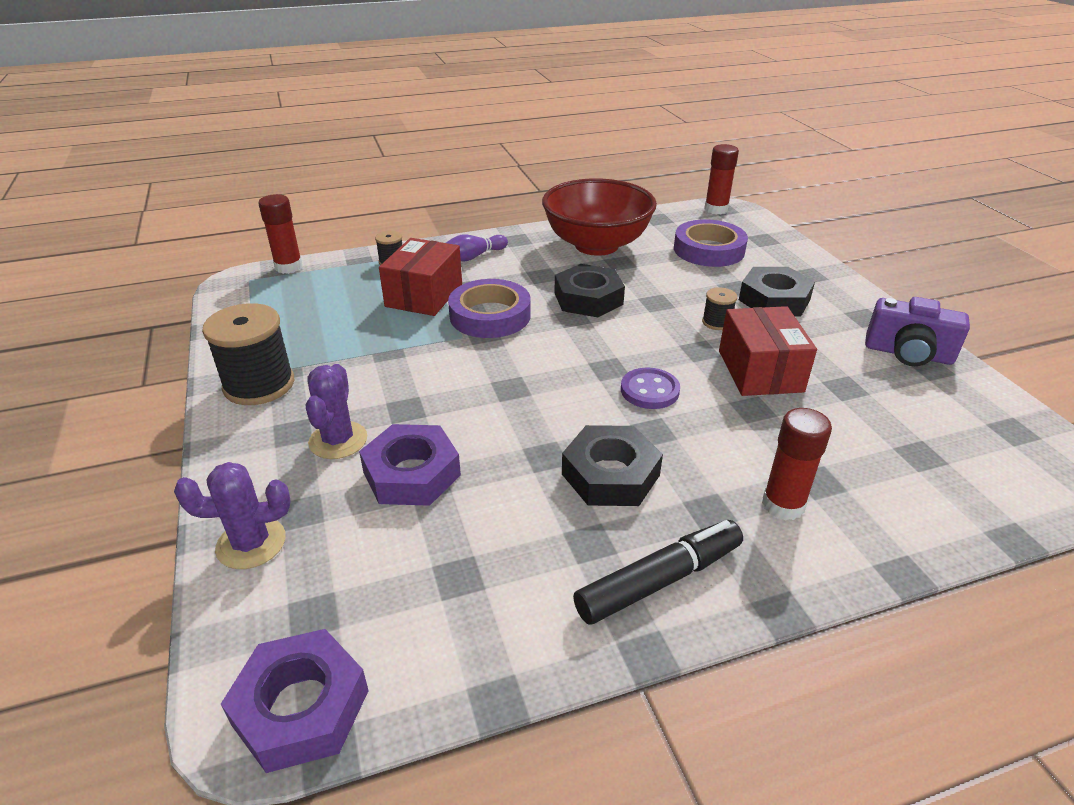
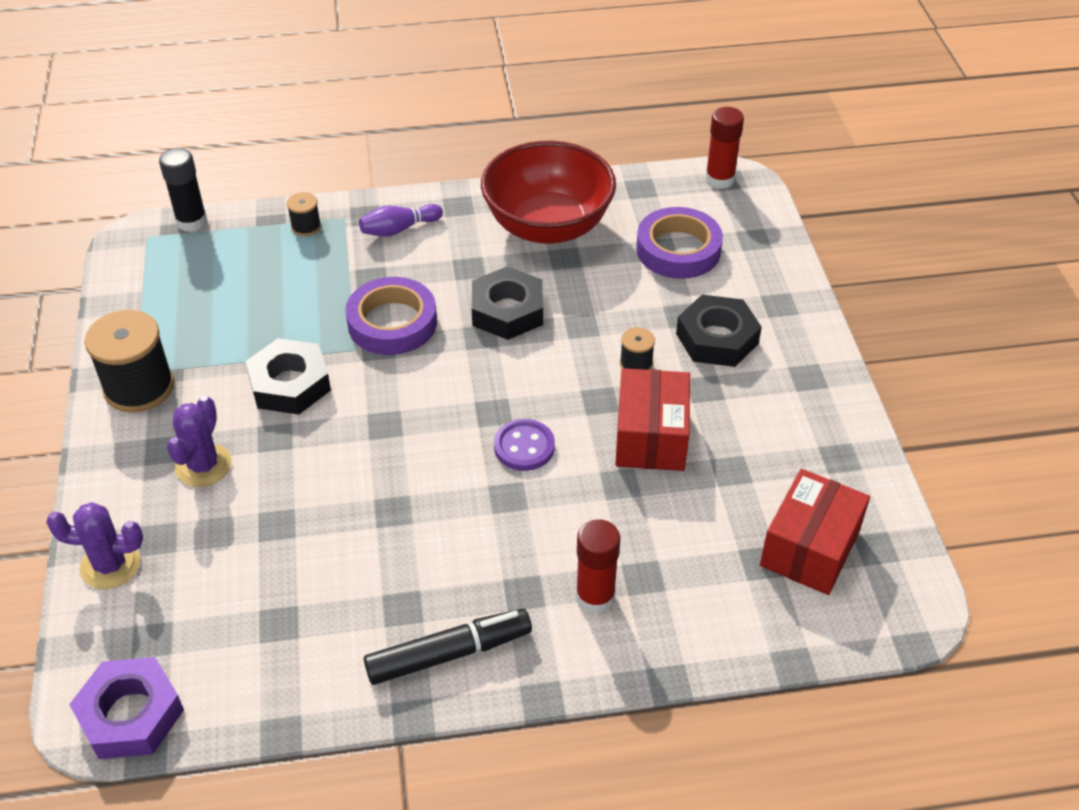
camera: 10 degrees right, 10 degrees up
red glue stick [258,194,303,274] -> black glue stick [159,148,207,232]
purple nut [359,424,461,506] -> none
red box [379,238,462,316] -> red box moved to [760,469,870,595]
black nut [562,425,663,506] -> black nut moved to [245,338,331,415]
purple camera [865,297,970,366] -> none

